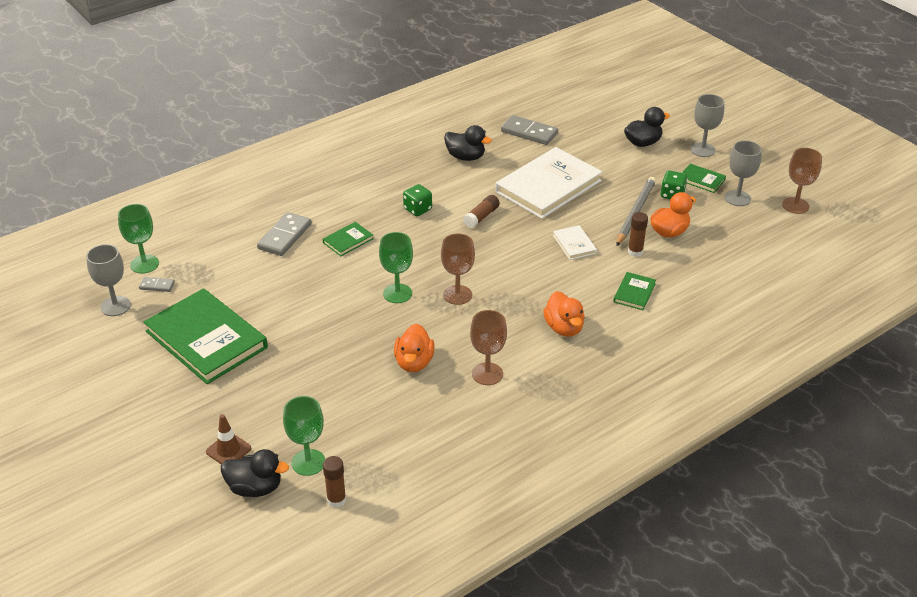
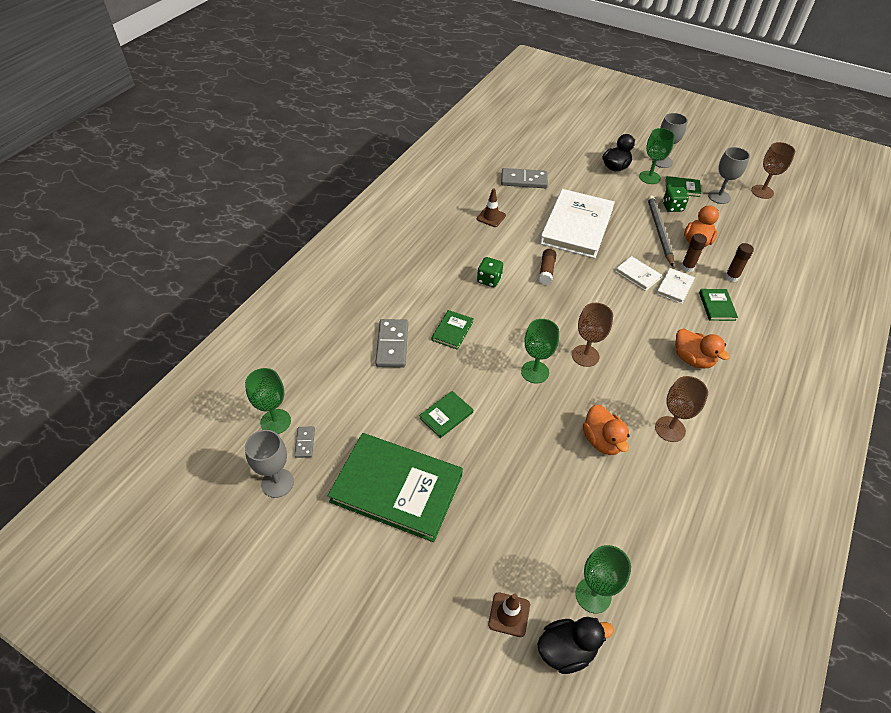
camera: 25 degrees left, 10 degrees up
grey domino [139,277,175,292] -> grey domino turned 75 degrees counterclockwise [294,427,315,458]
brown glue stick [323,456,346,508] -> brown glue stick moved to [725,243,754,282]
black duck [444,125,492,161] -> brown traffic cone [477,189,506,227]
none -> green book [419,391,473,438]
none -> green goblet [639,128,675,184]
none -> white book [656,268,695,304]

